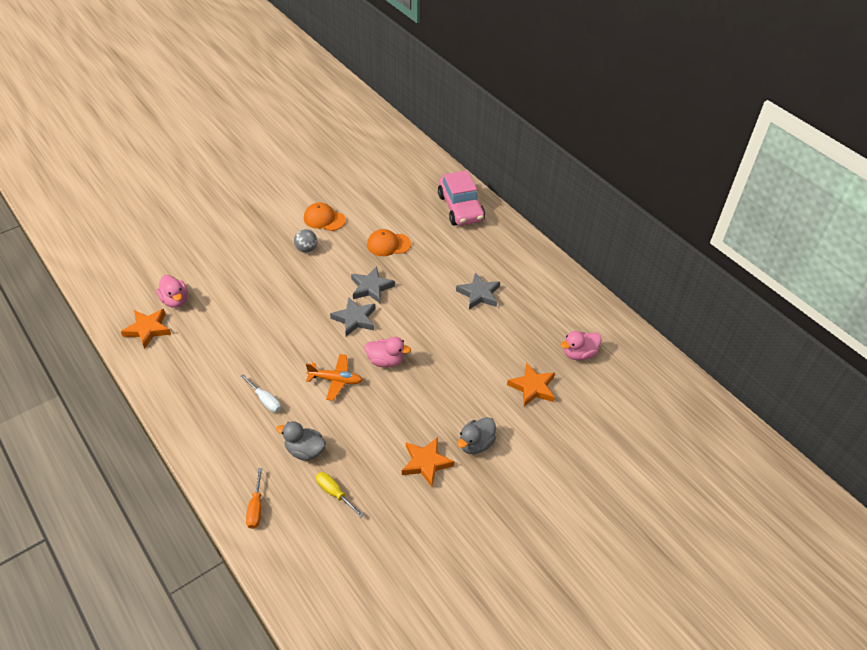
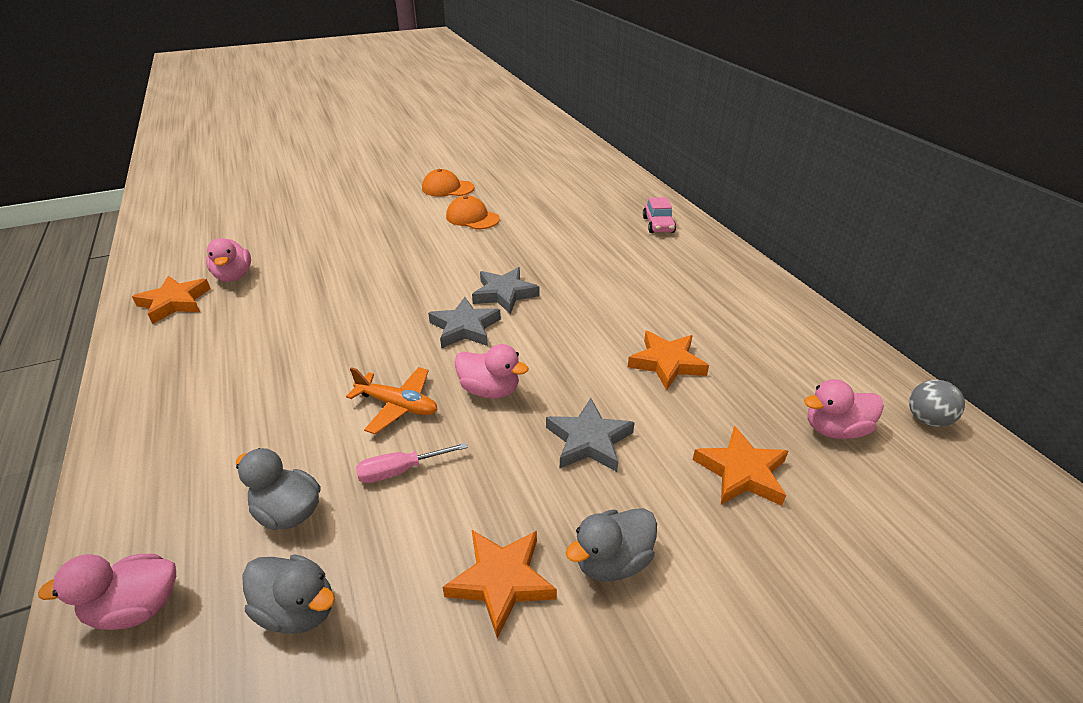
camera: 15 degrees right, 10 degrees down
white screwdriver [240,374,281,413] -> none
orange screwdriver [246,468,262,529] -> pink duck [38,554,176,630]
grey ball [294,229,317,253] -> grey ball moved to [909,380,965,427]
yellow screwdriver [316,472,364,517] -> grey duck [242,554,335,634]
orange cap [367,229,411,256] -> orange cap moved to [422,169,474,197]
pink car [438,171,485,226] -> pink car [643,197,676,233], size x0.55
grey star [456,272,500,309] -> grey star moved to [546,398,635,472]
none -> pink screwdriver [356,442,468,483]
none -> orange star [628,331,709,391]

